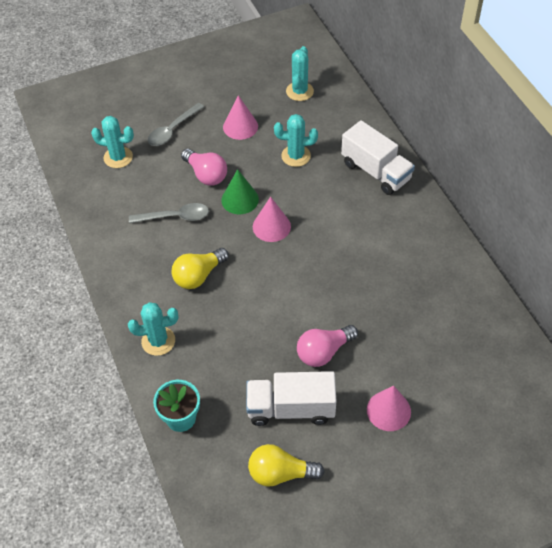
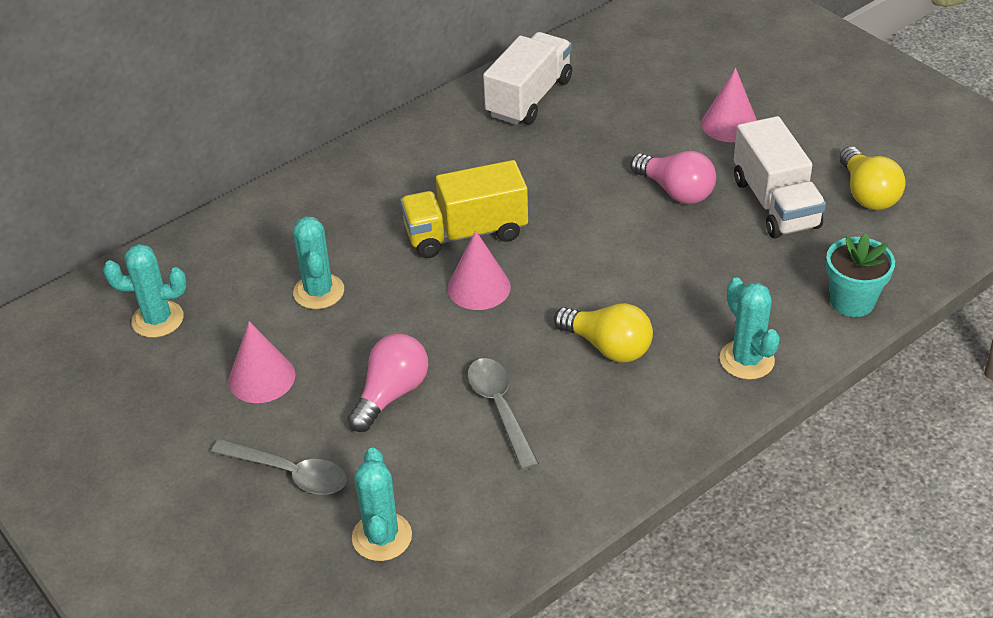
camera: 105 degrees left, 10 degrees down
green cone [221,169,259,214] -> none
white truck [341,120,415,195] -> white truck moved to [483,32,572,125]
none -> yellow truck [400,160,528,258]

